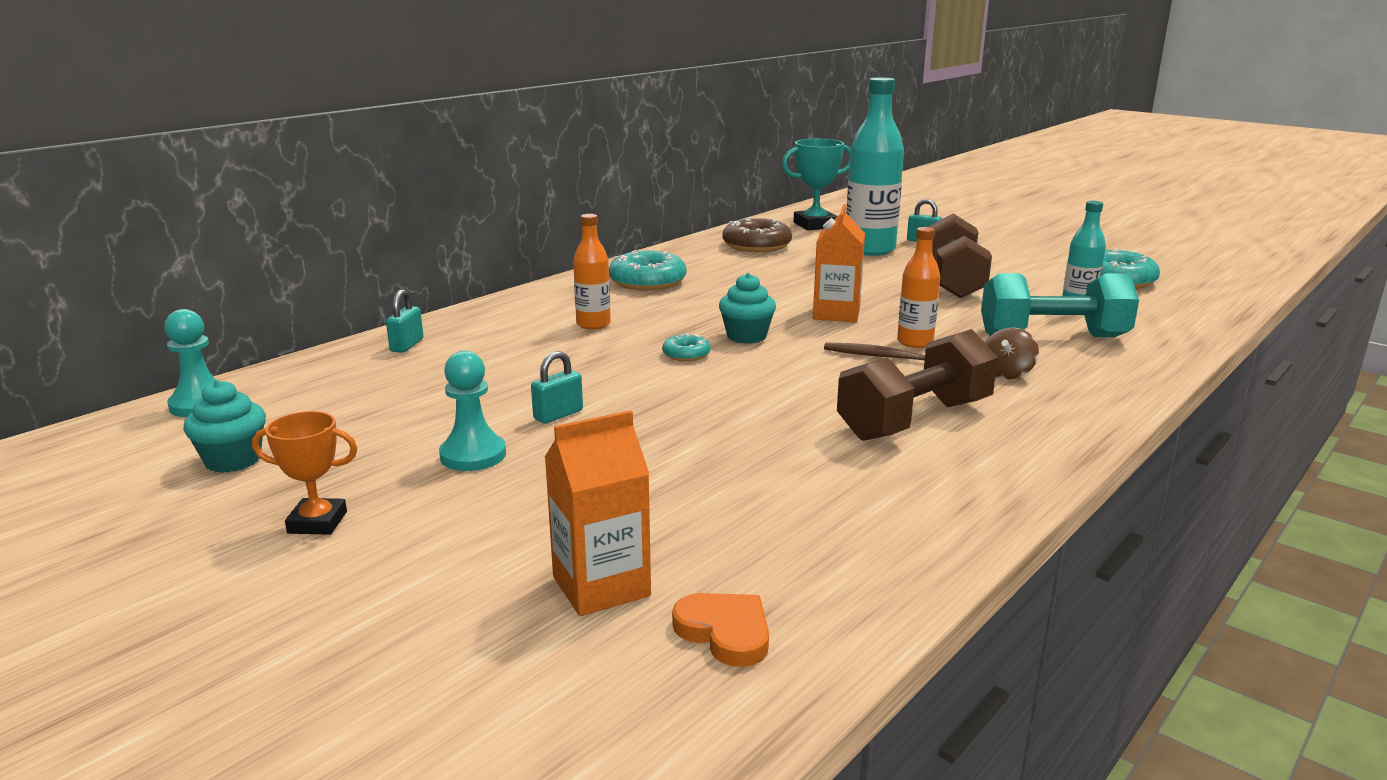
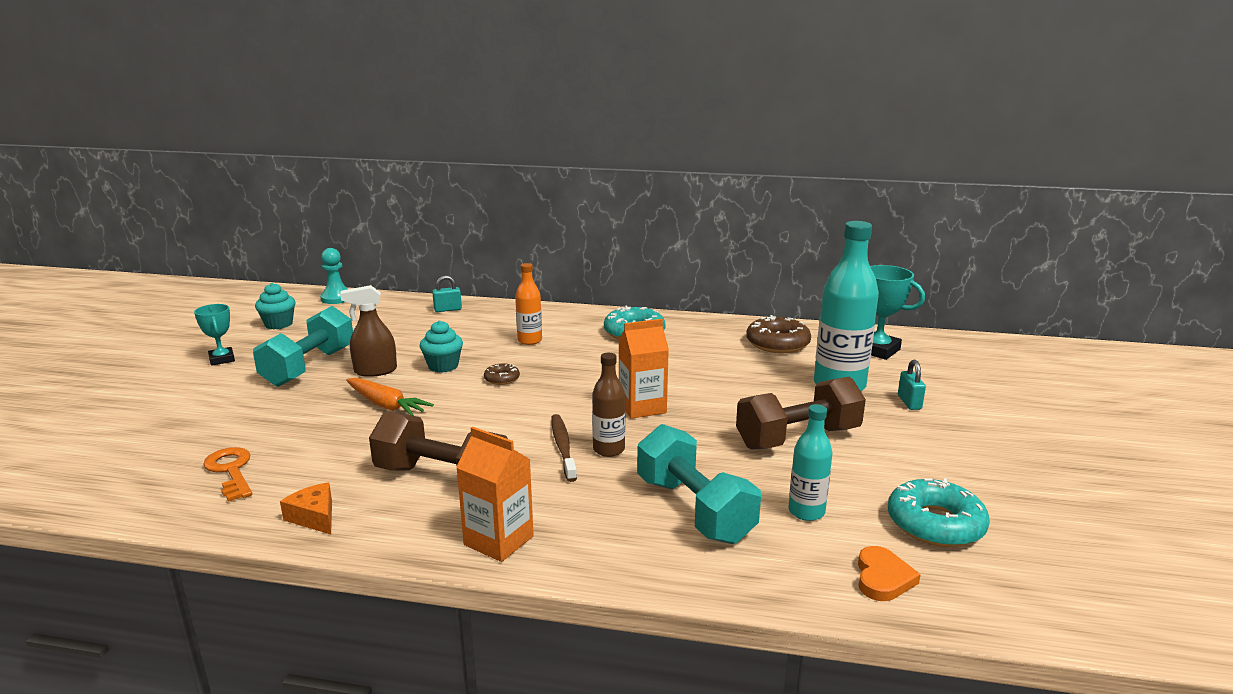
camera: 60 degrees right, 0 degrees up
orange trophy [252,411,357,535] -> turquoise trophy [194,304,235,366]
turquoise pawn [439,351,506,471] -> turquoise dumbbell [253,306,353,387]
turquoise padlock [531,351,583,424] -> brown spray bottle [340,285,397,377]
orange carton [545,410,651,616] -> orange carton moved to [456,427,534,562]
turquoise donut [662,333,711,361] -> brown donut [484,364,520,385]
orange heart [672,593,769,667] -> orange heart moved to [858,546,921,601]
turquoise cupcake [719,273,776,344] -> turquoise cupcake moved to [420,320,463,373]
orange bottle [897,227,940,348] -> brown bottle [592,353,625,457]
brown spinning top [985,328,1039,380] -> none
none -> orange key [203,447,252,502]
none -> orange cheese [280,482,332,534]
none -> orange carrot [346,378,434,416]

